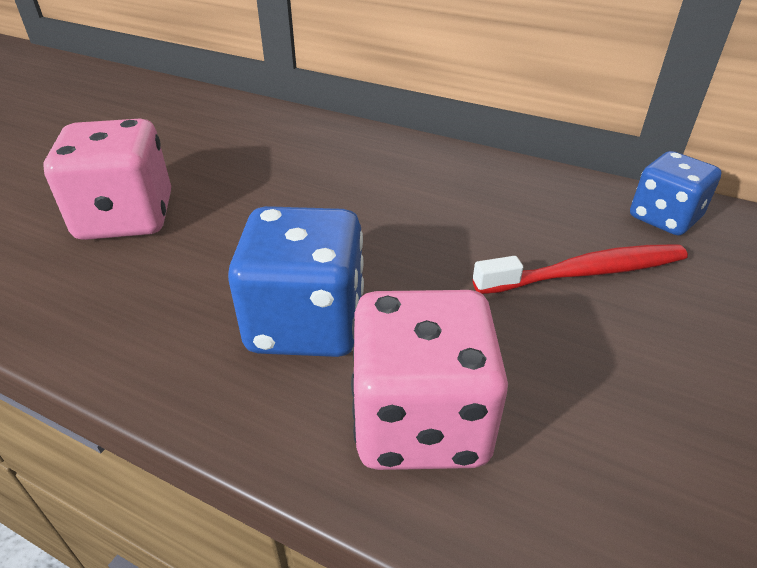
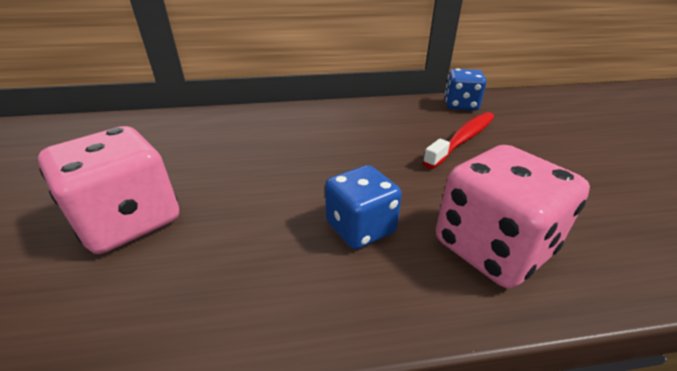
camera: 35 degrees left, 5 degrees down
blue dice [228,206,364,357] -> blue dice [325,165,402,249], size x0.66

